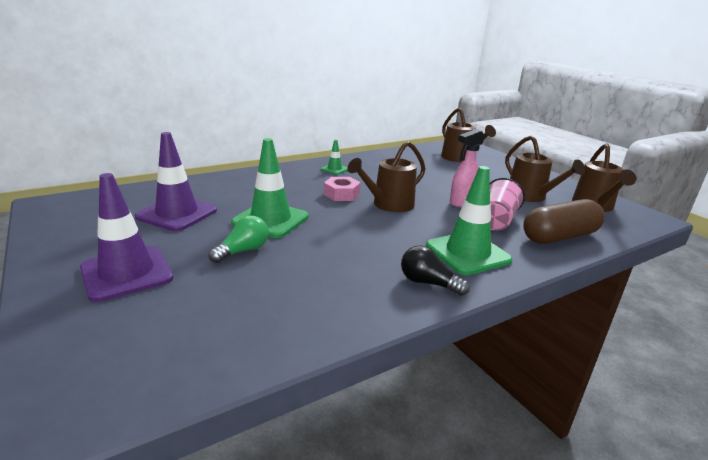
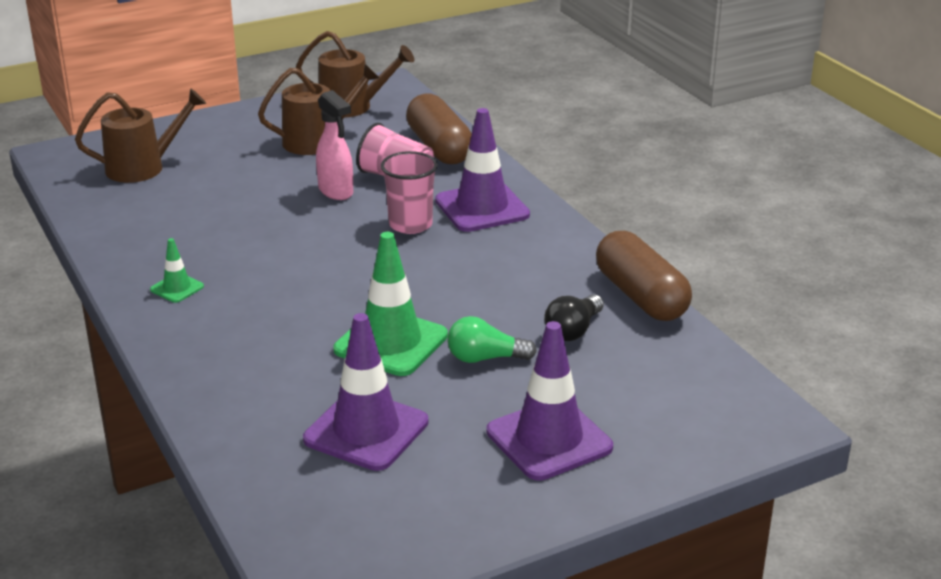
camera: 85 degrees left, 5 degrees up
green light bulb [209,215,269,263] -> green light bulb turned 45 degrees counterclockwise [447,316,537,363]
pink nut [324,177,361,201] -> none
brown watering can [347,141,426,212] -> none
black light bulb [401,245,470,296] -> black light bulb moved to [544,294,604,341]
green traffic cone [426,166,512,275] -> purple traffic cone [435,108,530,232]
none -> pink cup [381,151,438,234]
none -> brown capsule [596,231,692,321]

